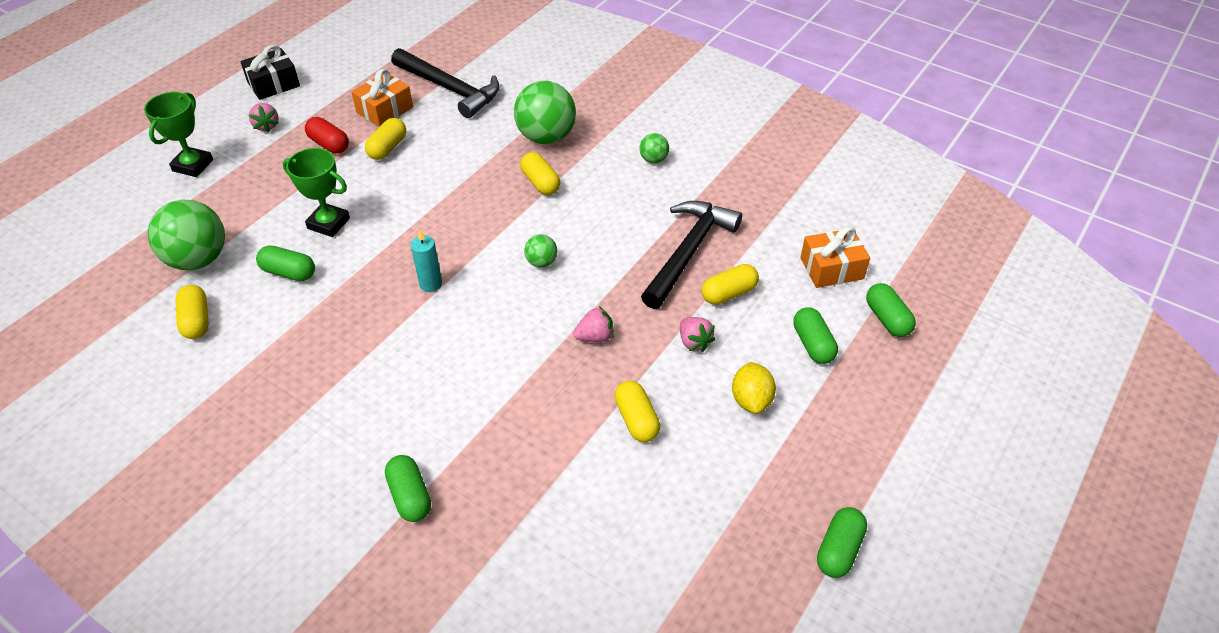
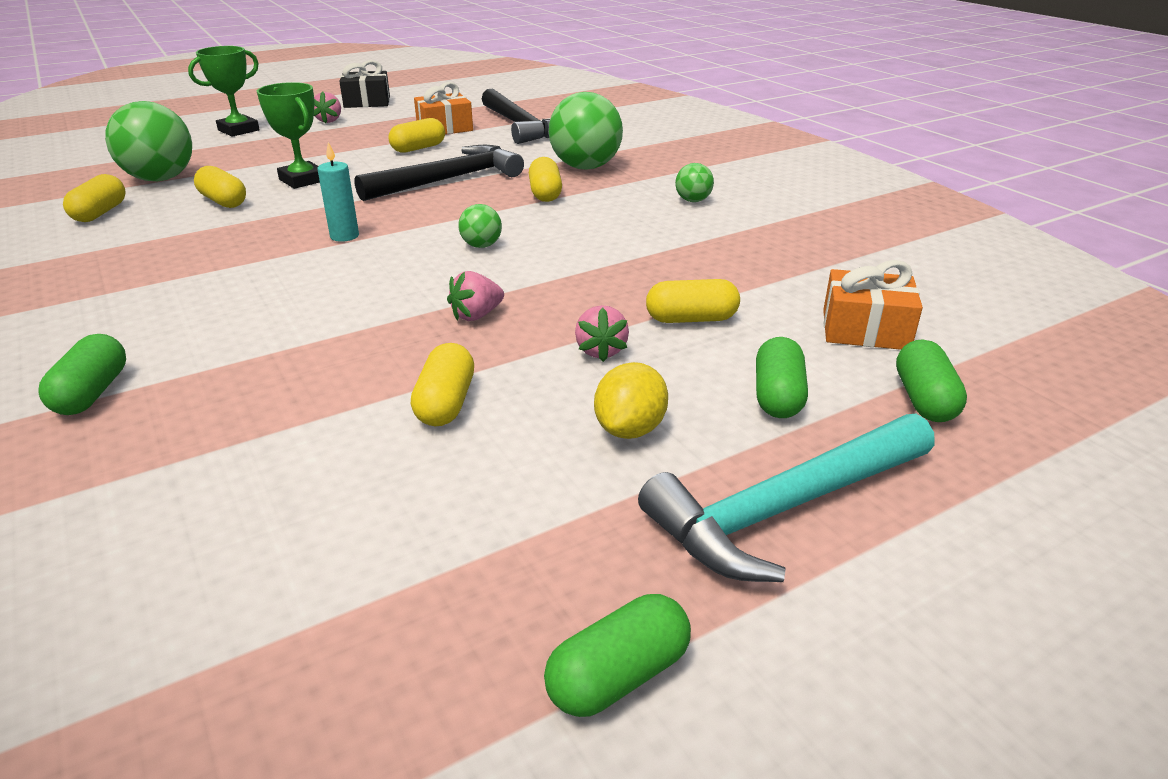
camera: 25 degrees right, 15 degrees down
green capsule [256,245,315,281] -> yellow capsule [194,166,246,208]
red capsule [305,117,349,154] -> none
pink strawberry [573,306,614,342] -> pink strawberry turned 135 degrees clockwise [447,271,504,321]
black hammer [641,201,742,309] -> black hammer moved to [354,145,524,201]
none -> turquoise hammer [638,414,935,582]

